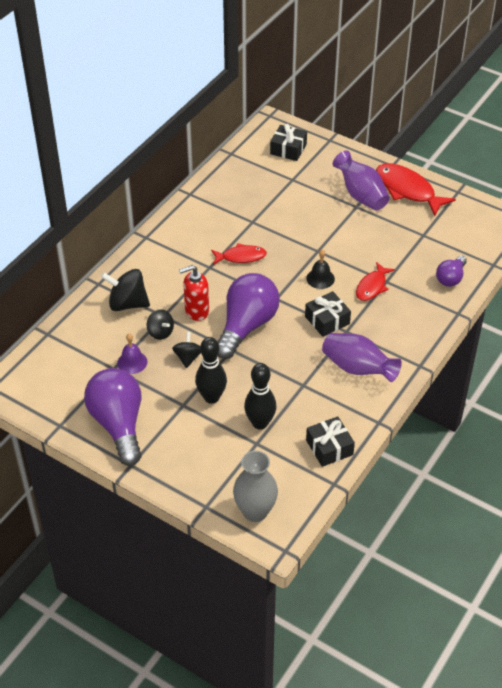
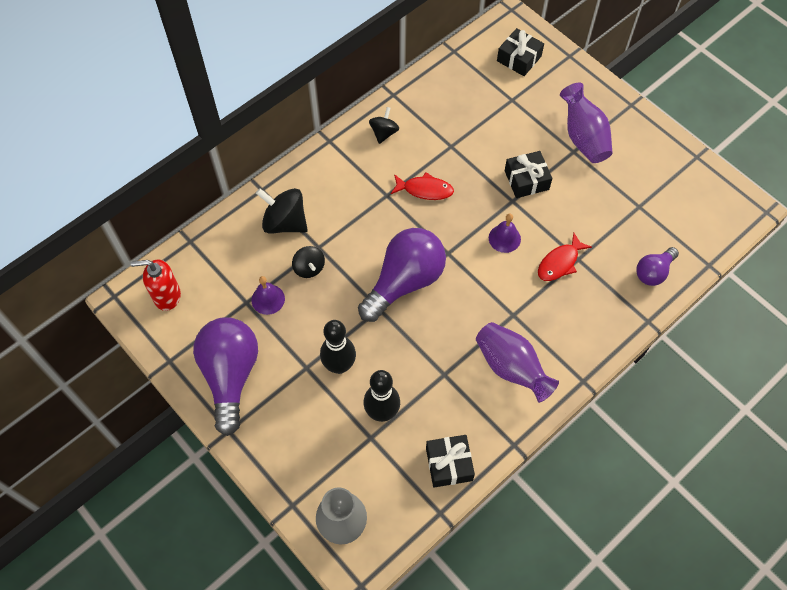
camera: 15 degrees right, 15 degrees up
black spinning top [172,332,201,368] -> black spinning top moved to [369,107,399,144]
red soap dispenser [179,265,209,321] -> red soap dispenser moved to [131,260,181,311]
black gift [305,291,351,337] -> black gift moved to [505,151,552,198]
black bell [306,249,335,289] -> purple bell [489,213,521,253]
red fish [376,163,456,216] -> none

